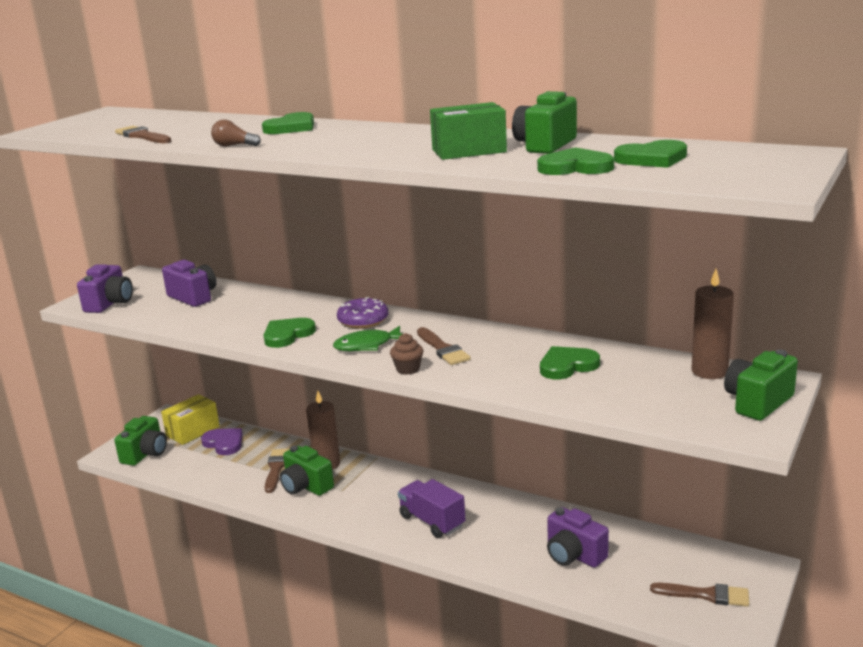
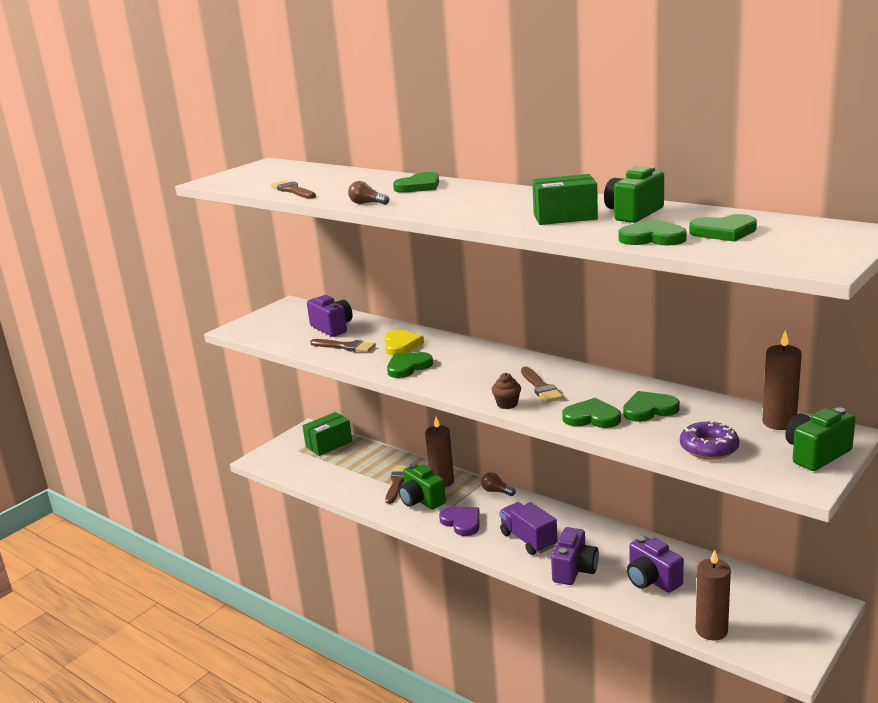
camera: 10 degrees right, 0 degrees up
purple camera [77,264,133,313] -> purple camera moved to [551,527,599,585]
green camera [114,416,167,466] -> none
yellow box [161,394,220,445] -> green box [302,412,352,456]
purple heart [201,428,243,455] -> purple heart moved to [439,507,480,536]
green fish [333,326,402,351] -> none
purple donut [337,297,388,328] -> purple donut moved to [680,421,739,459]
brown brush [650,583,749,607] -> brown brush moved to [310,339,376,352]
none -> yellow heart [384,330,424,355]
none -> brown light bulb [481,472,516,496]
none -> green heart [562,398,621,428]
none -> brown candle [696,549,731,640]

